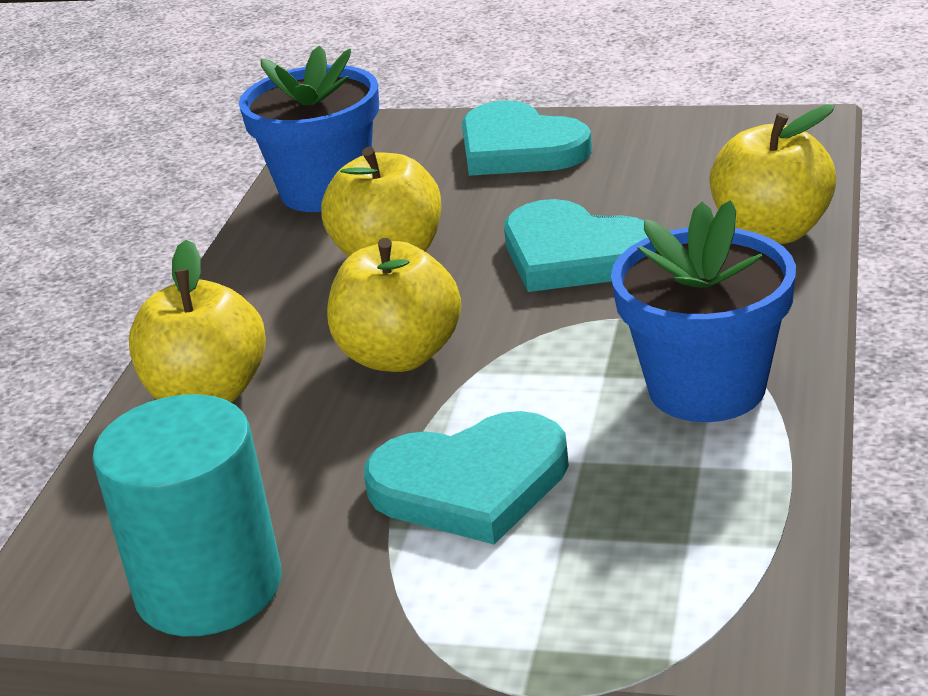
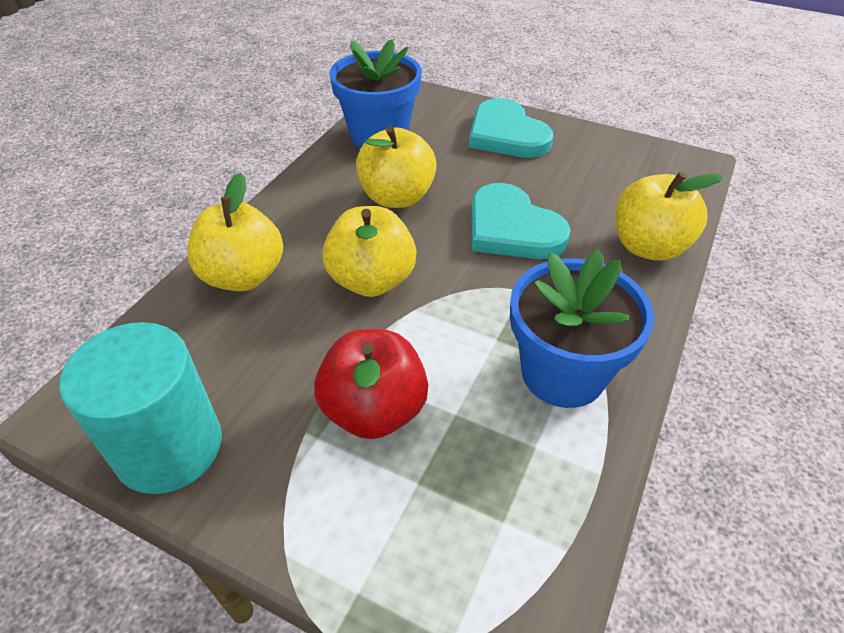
camera: 10 degrees right, 15 degrees up
turquoise heart [364,411,569,545] -> red apple [314,329,428,439]

